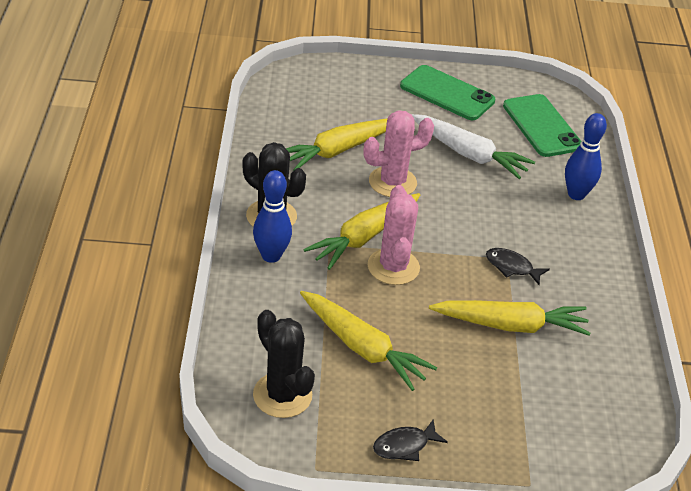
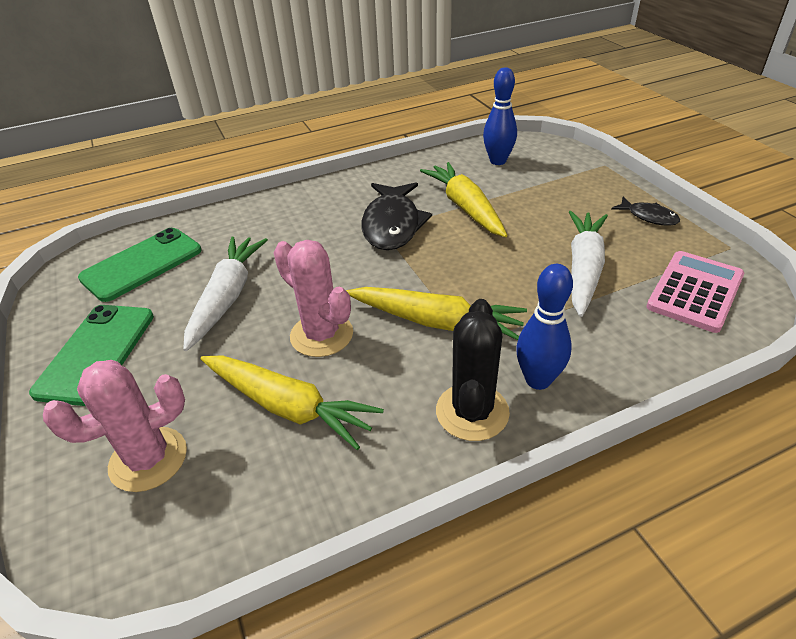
camera: 110 degrees left, 0 degrees up
black cactus [253,310,315,418] -> pink calculator [646,251,744,333]
yellow carrot [300,291,437,391] -> white carrot [569,211,608,317]
pink cactus [368,185,420,285] -> pink cactus moved to [43,360,187,492]
black fish [486,248,550,285] -> black fish [361,182,432,250], size x1.91
blue bowling pin [565,113,607,200] -> blue bowling pin moved to [483,67,517,165]

